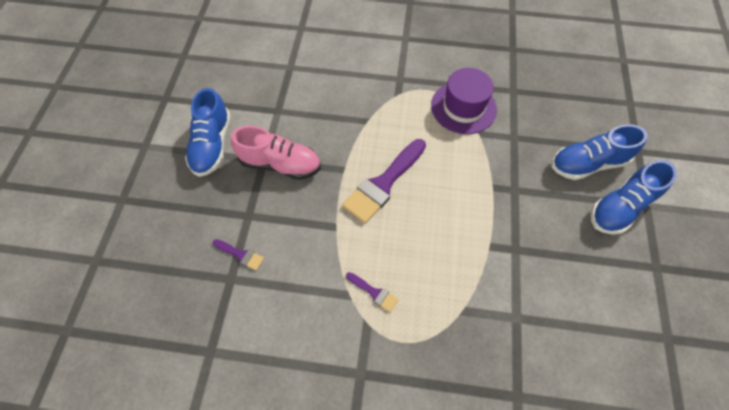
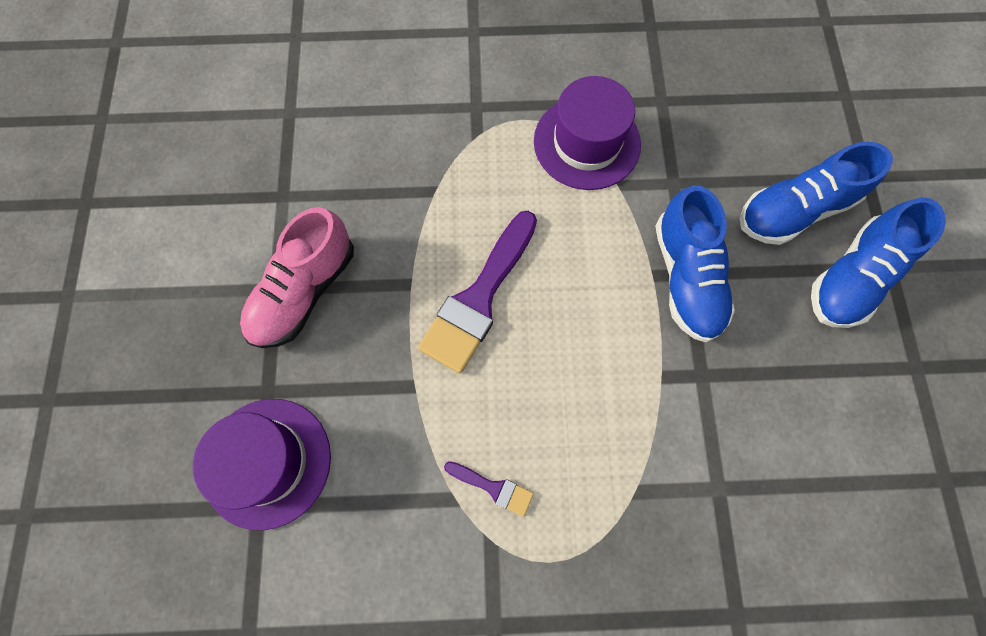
camera: 10 degrees left, 10 degrees up
blue shoe [185,88,230,177] -> blue shoe moved to [655,185,735,342]
purple brush [213,239,264,271] -> purple hat [193,399,331,530]
pink shoe [231,126,321,180] -> pink shoe turned 120 degrees clockwise [240,207,354,348]

